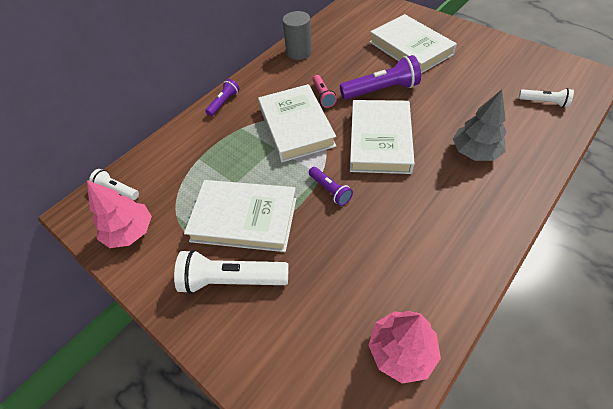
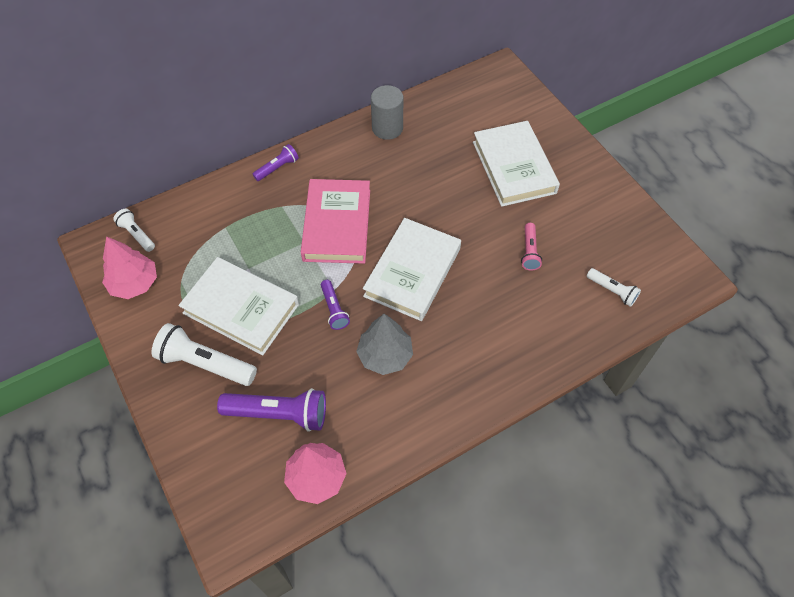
camera: 15 degrees right, 5 degrees up
white book [258,84,336,162] -> pink book [301,179,370,264]
pink flashlight [312,75,337,108] -> pink flashlight moved to [521,223,542,271]
purple flashlight [340,55,421,99] -> purple flashlight moved to [217,388,326,432]
grey tree [453,90,507,161] -> grey tree moved to [356,314,413,375]

